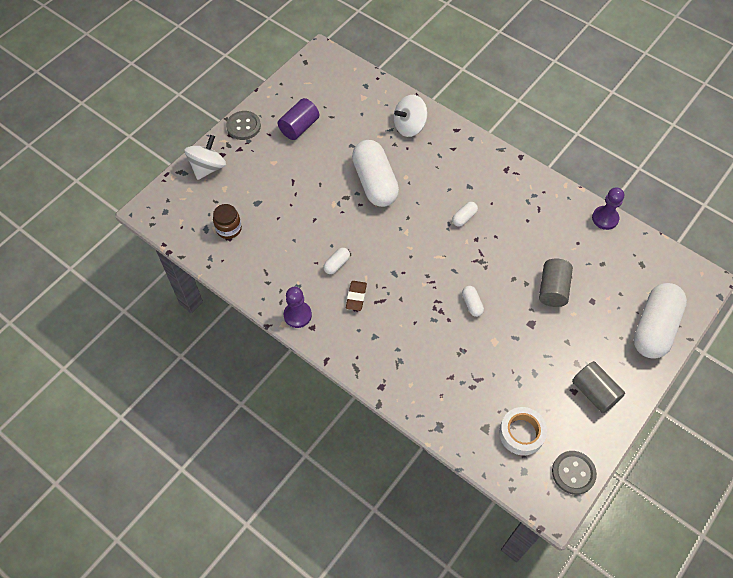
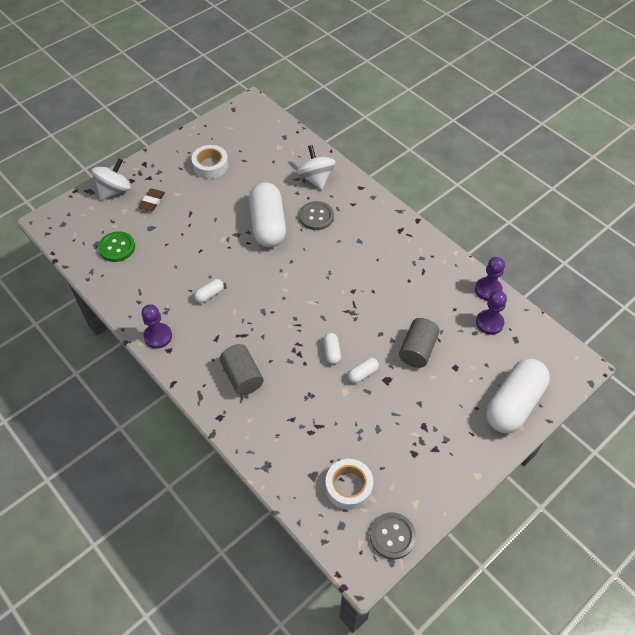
camera: 10 degrees right, 5 degrees down
brown jar [213,204,242,239] -> green button [98,231,135,262]
grey button [226,111,261,140] -> grey button moved to [299,201,334,230]
purple cylinder [278,98,319,140] -> white tape [192,145,229,179]
brown eraser [346,281,367,311] -> brown eraser moved to [138,188,165,211]
white spinning top [394,95,428,137] -> white spinning top turned 90 degrees clockwise [296,145,336,190]
white capsule [452,202,478,227] -> white capsule moved to [348,358,379,383]
grey cylinder [572,361,625,413] -> grey cylinder moved to [220,344,264,395]
none -> purple pawn [476,291,507,335]

